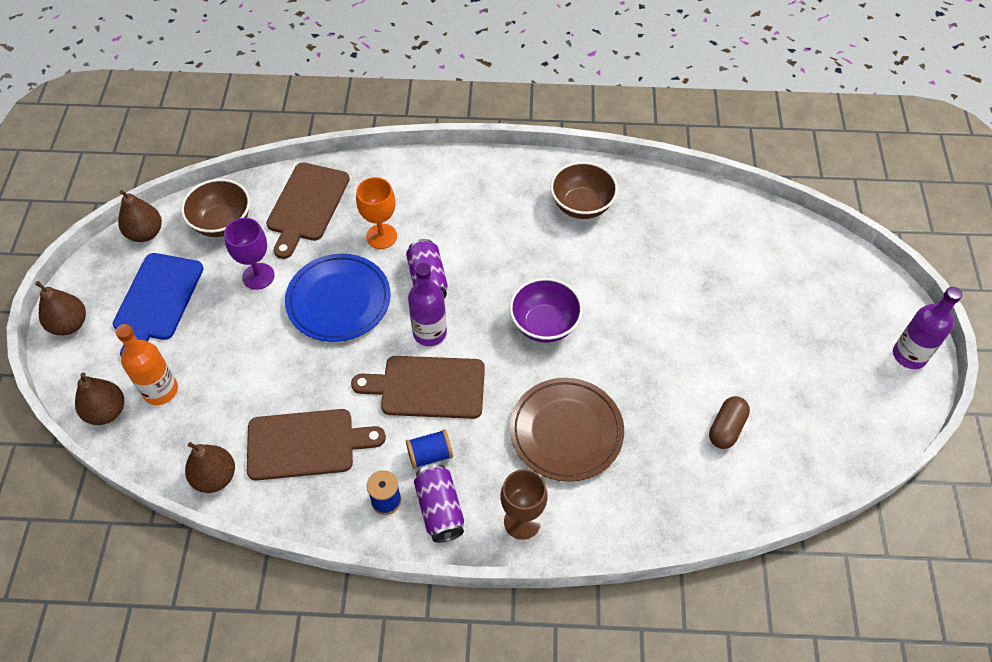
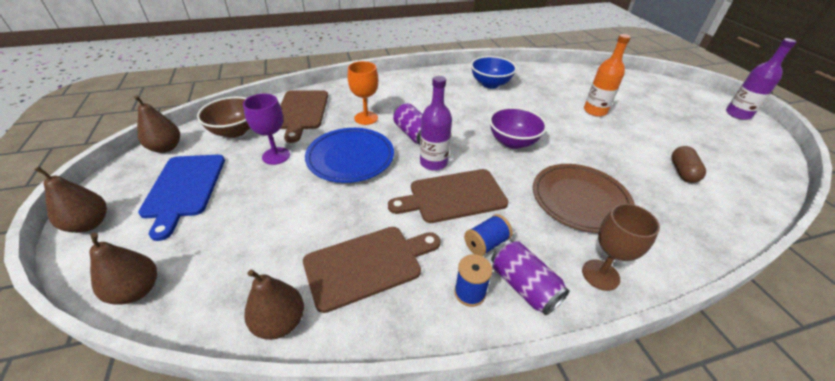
camera: 20 degrees left, 15 degrees down
orange bottle [115,324,178,405] -> orange bottle moved to [584,34,631,117]
brown bowl [550,162,618,219] -> blue bowl [471,56,517,88]

